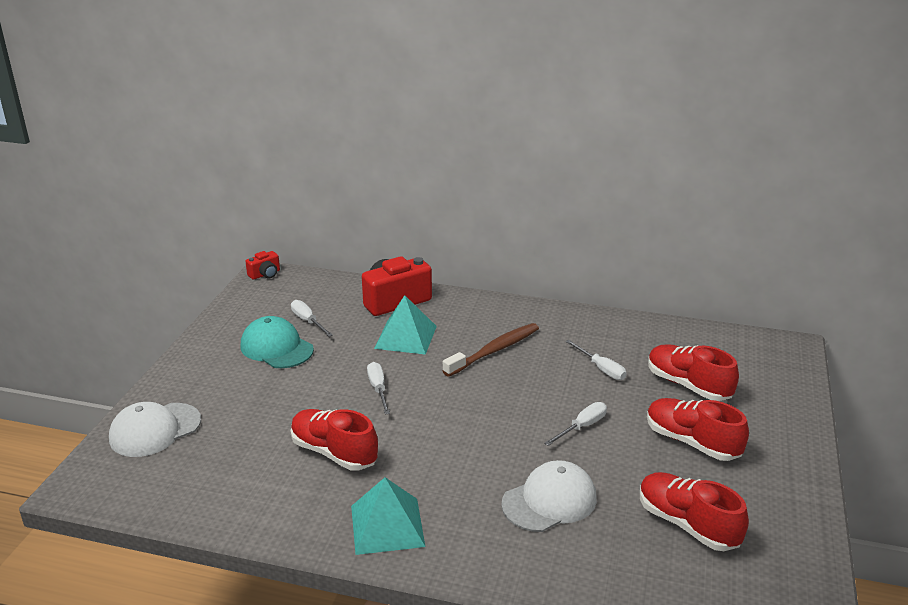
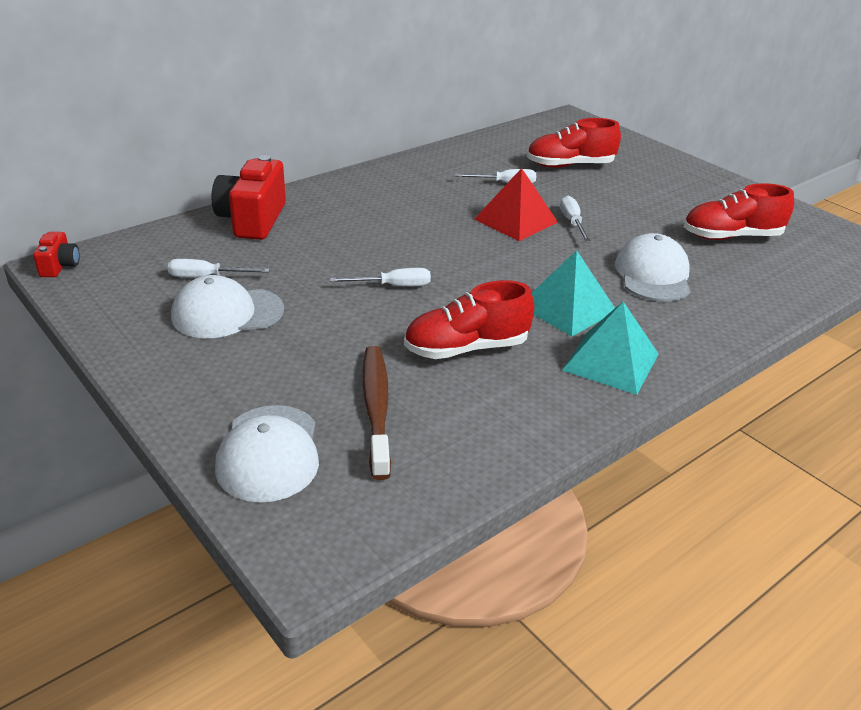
camera: 55 degrees left, 5 degrees up
turquoise cap [241,316,314,368] -> white cap [171,275,284,338]
white screwdriver [367,362,390,414] -> white screwdriver turned 150 degrees clockwise [330,268,431,286]
turquoise pyramid [374,295,437,355] -> turquoise pyramid moved to [532,250,615,337]
brown toothbrush [442,323,539,377] -> brown toothbrush moved to [362,346,391,480]
red shoe [647,398,749,461] -> none
none -> red pyramid [474,168,558,241]

